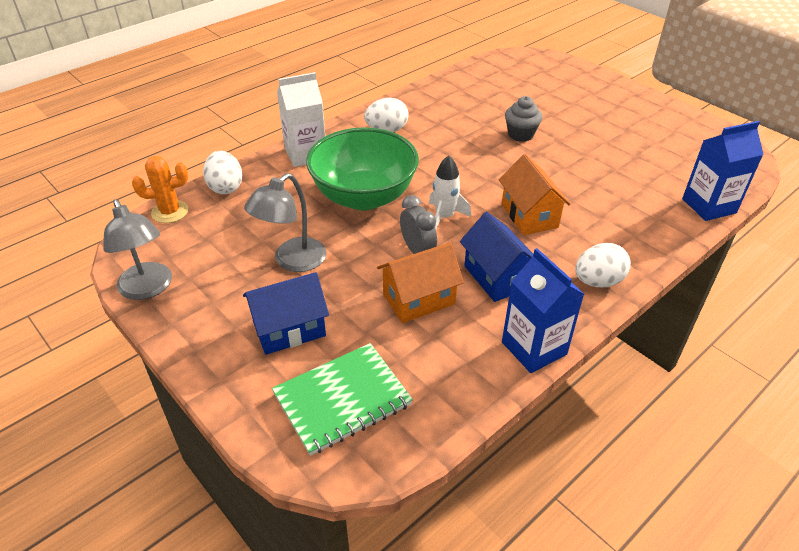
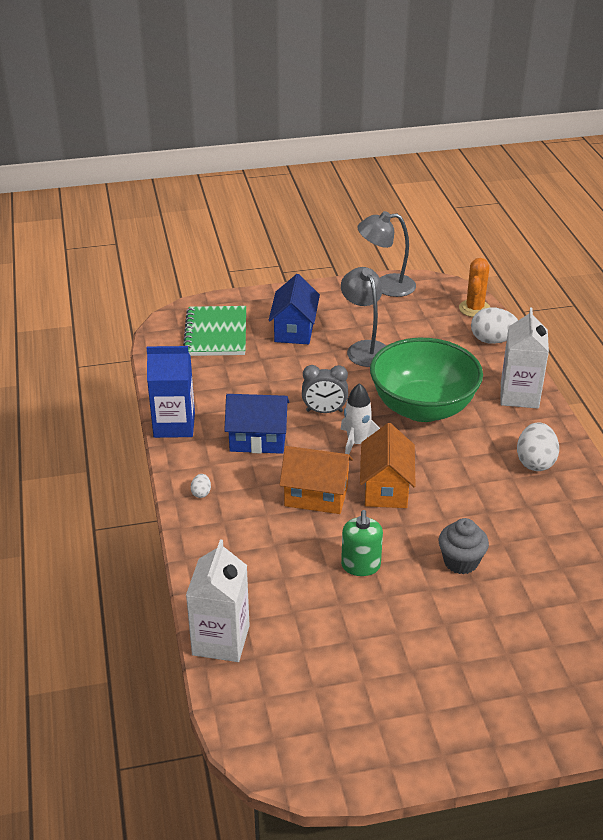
camera: 120 degrees right, 5 degrees down
orange house [377,242,464,323] -> orange house moved to [360,423,416,508]
white egg [575,243,631,287] -> white egg [191,474,211,498], size x0.48
blue carton [682,121,764,221] -> white carton [186,539,250,662]
none -> green soap dispenser [341,510,383,576]

